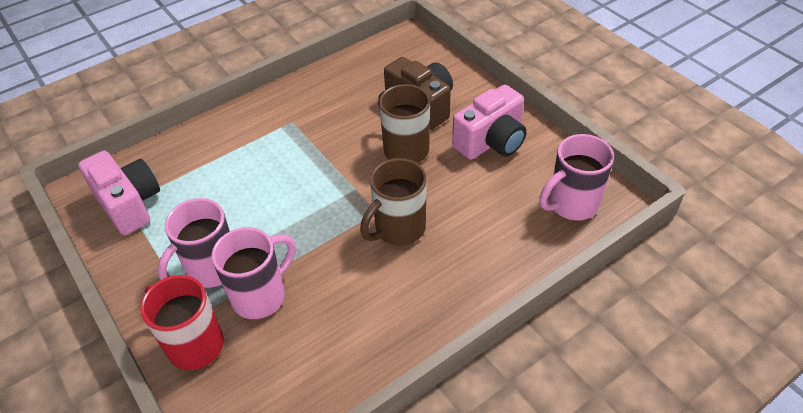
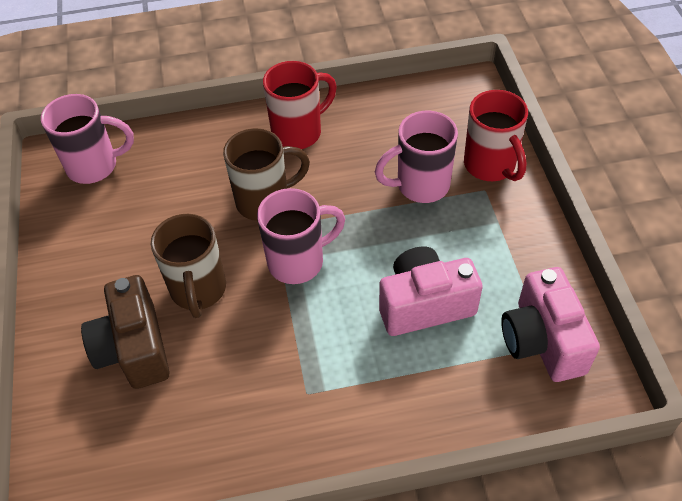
camera: 155 degrees left, 5 degrees up
pink mug [157,198,230,288] -> pink mug moved to [257,188,345,284]
pink camera [452,85,527,160] -> pink camera moved to [379,246,483,336]
none -> red mug [263,61,337,149]

